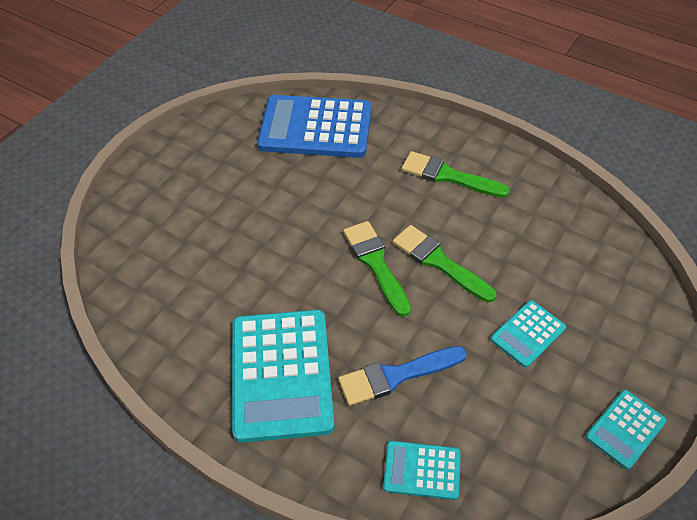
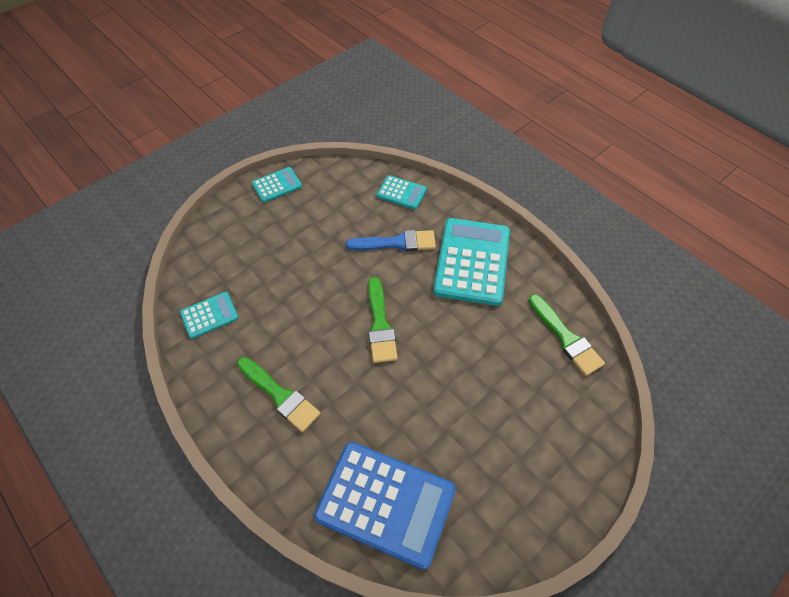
camera: 165 degrees left, 5 degrees up
green brush [393,225,497,302] -> green brush moved to [529,294,605,376]
turquoise calculator [491,300,566,368] -> turquoise calculator moved to [180,292,239,339]

